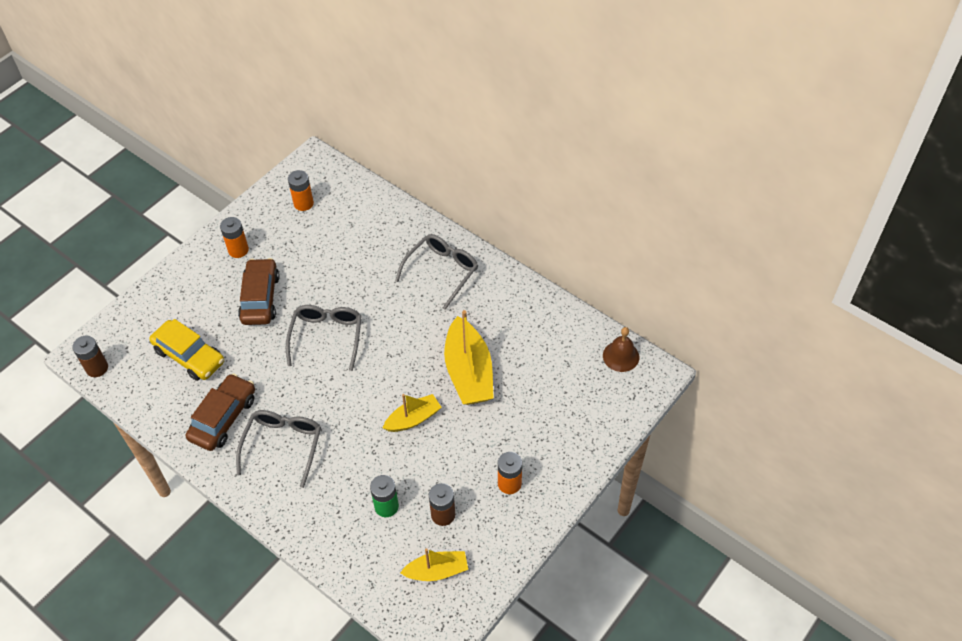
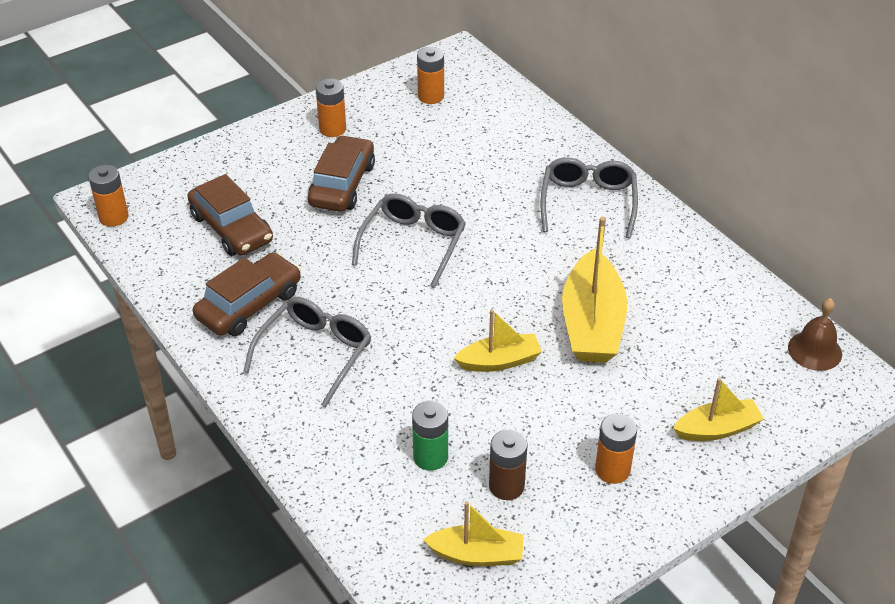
camera: 15 degrees right, 10 degrees down
brown battery [72,336,108,377] -> orange battery [88,165,129,227]
yellow car [149,319,224,381] -> brown car [187,174,273,256]
grey glasses [395,234,478,310] -> grey glasses turned 45 degrees counterclockwise [541,157,638,239]
none -> yellow boat [673,378,764,441]

